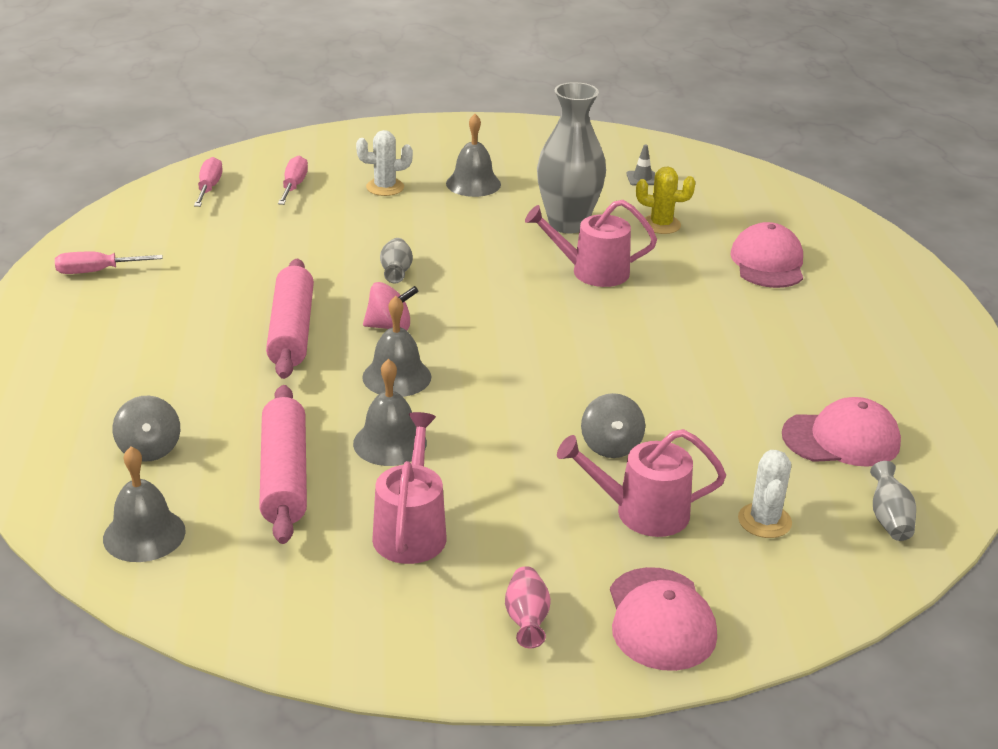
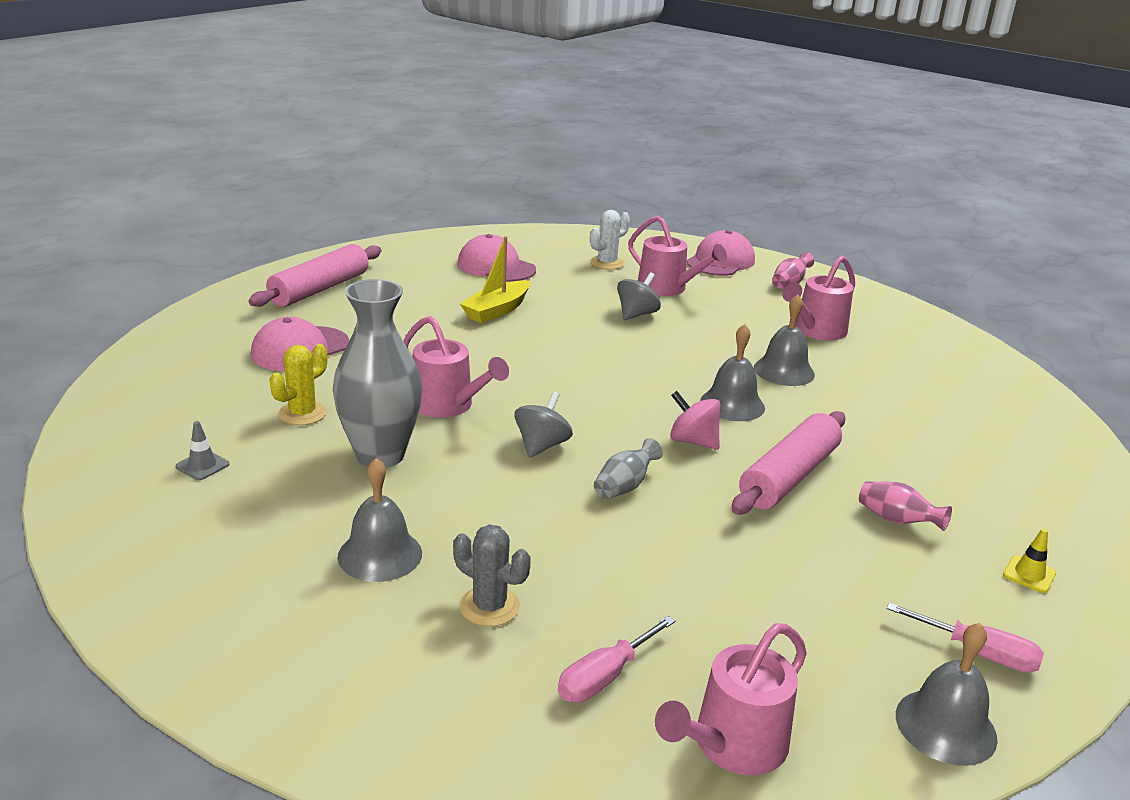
camera: 140 degrees left, 5 degrees down
grey bell [103,446,186,562] -> grey bell moved to [896,623,998,766]
grey spinning top [112,396,180,462] -> grey spinning top moved to [514,391,573,458]
pink screwdriver [194,157,223,207] -> pink watering can [655,623,807,775]
pink rolling pin [259,385,307,544] -> pink rolling pin moved to [249,244,382,307]
white cactus [356,130,413,196] -> grey cactus [453,524,531,626]
yellow cactus [636,166,695,234] -> yellow cactus turned 75 degrees clockwise [269,344,327,425]
grey vase [870,461,916,541] -> none
none -> yellow boat [460,236,530,323]
none -> pink vase [859,482,952,531]
none -> yellow traffic cone [1003,529,1056,593]

